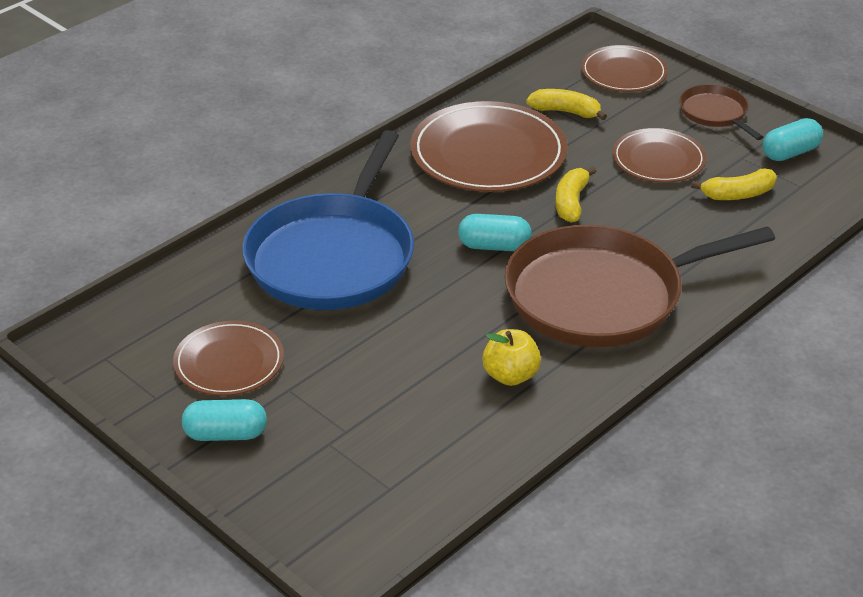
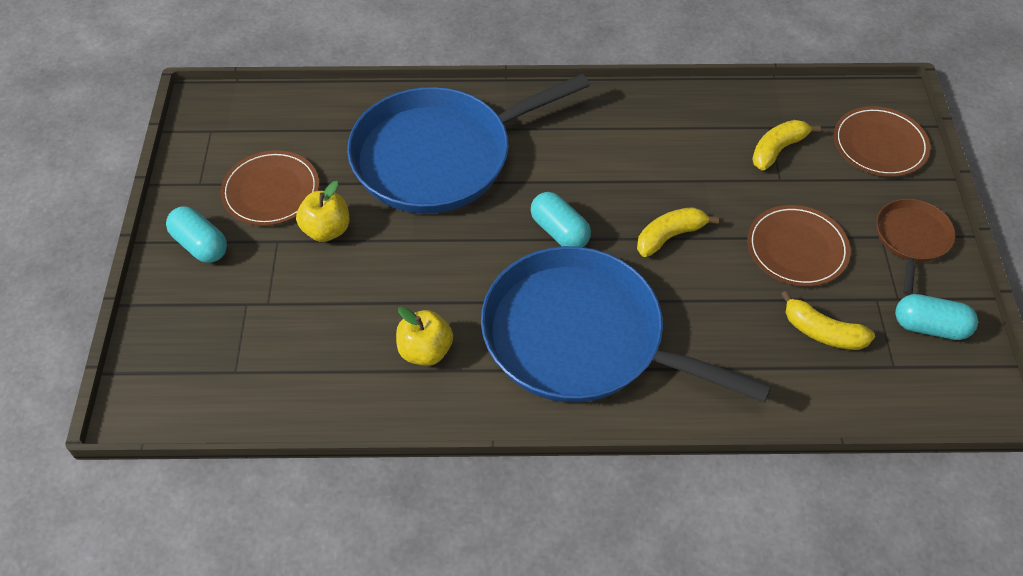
camera: 45 degrees right, 15 degrees up
brown plate [410,101,568,192] -> none
brown pan [505,225,775,347] -> blue pan [481,246,771,403]
yellow banana [526,89,607,120] -> yellow banana turned 105 degrees counterclockwise [752,120,821,170]
none -> yellow apple [296,181,349,242]

